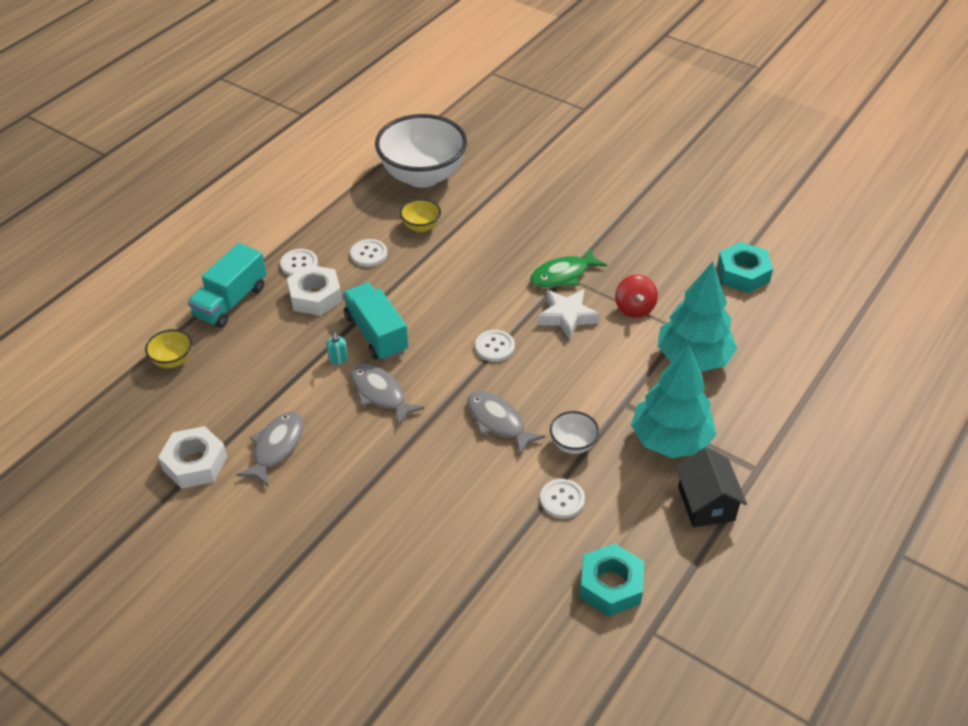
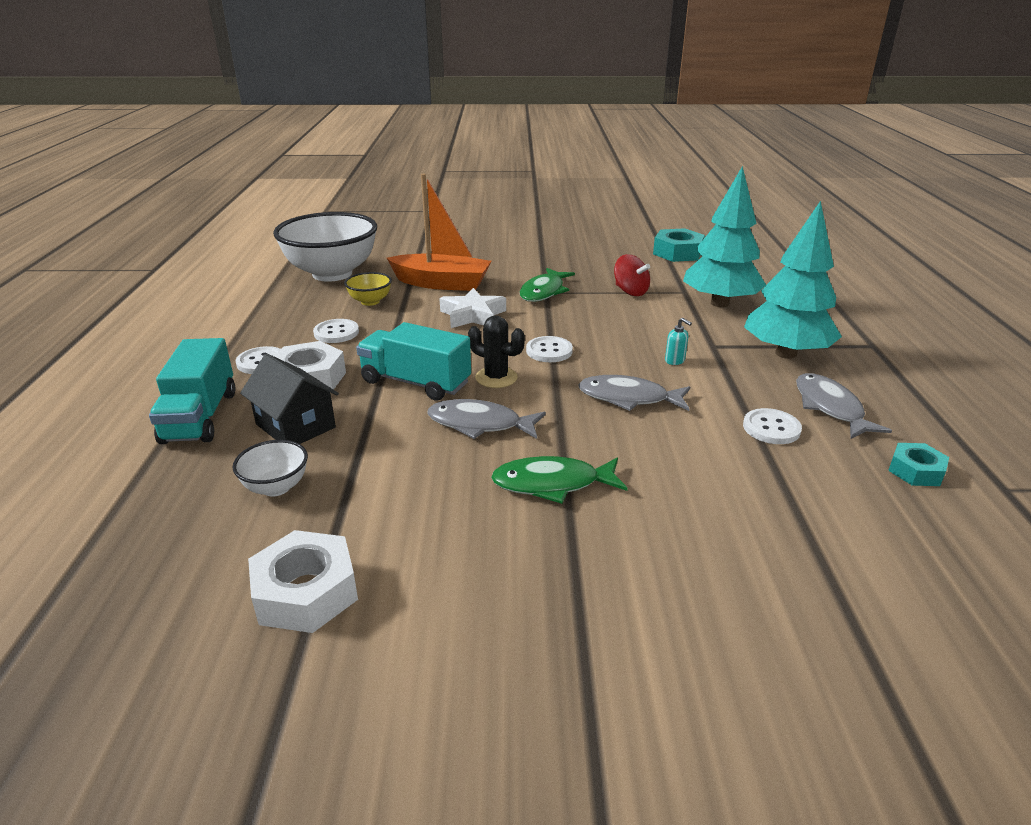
camera: 35 degrees left, 15 degrees down
yellow bowl [145,329,192,368] -> none
grey fish [236,412,304,486] -> grey fish moved to [796,373,892,439]
turquoise soap dispenser [326,332,348,364] -> turquoise soap dispenser moved to [665,318,692,365]
white star [537,289,600,340] -> white star moved to [439,288,506,328]
white bowl [550,411,599,454] -> white bowl moved to [233,440,308,496]
turquoise nut [579,543,644,616] -> turquoise nut [888,443,949,486], size x0.61
black house [676,447,747,527] -> black house moved to [240,354,339,444]
none -> orange boat [387,174,491,291]
none -> black cactus [468,315,525,388]
none -> green fish [491,456,628,503]

